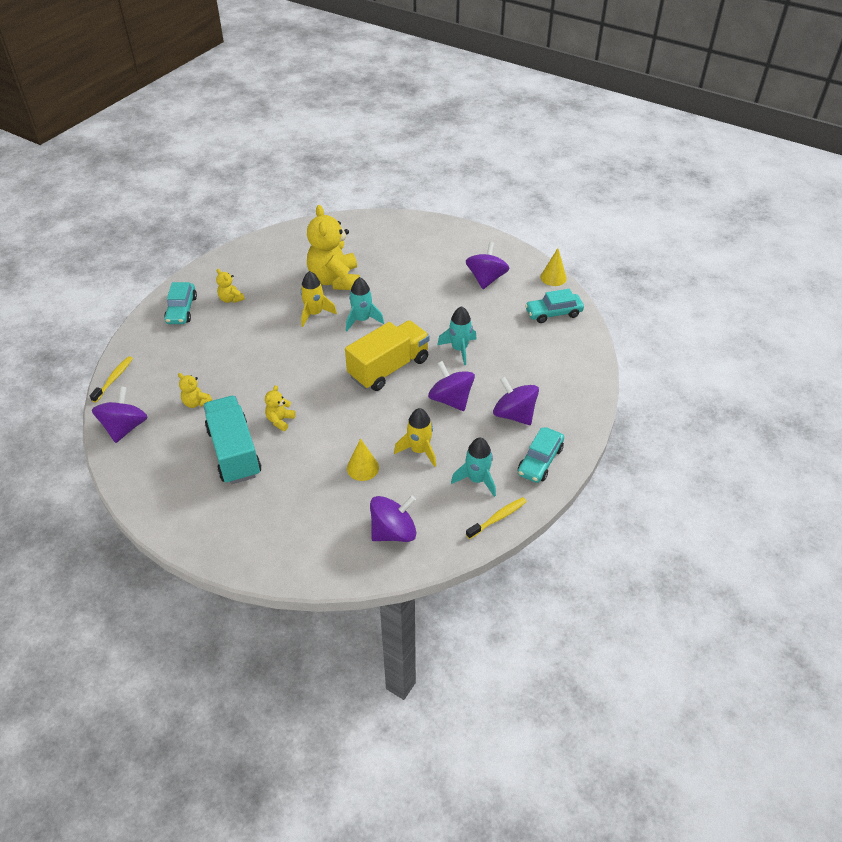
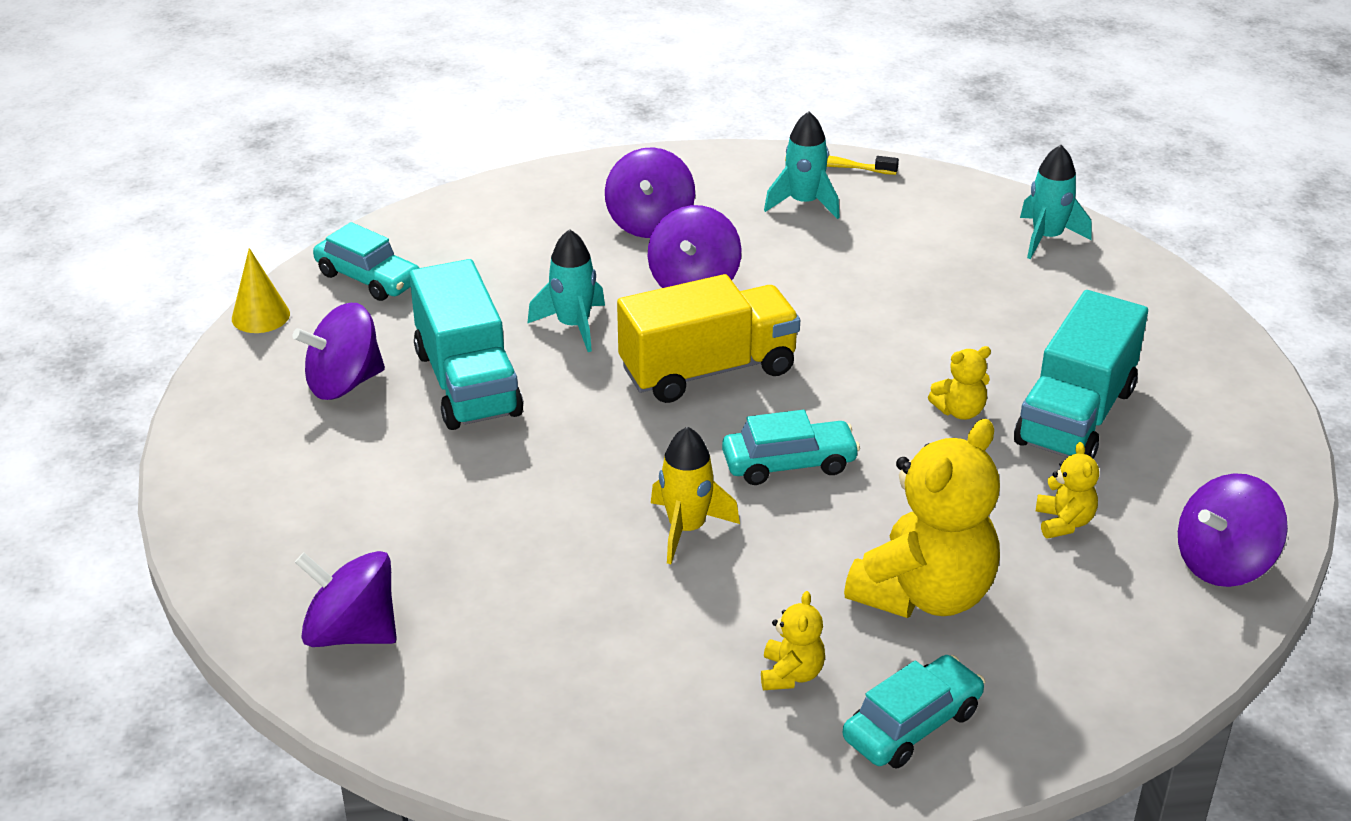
camera: 130 degrees left, 10 degrees down
yellow toothbrush [90,356,133,403] -> none
yellow teddy bear [307,205,360,290] -> yellow teddy bear moved to [844,419,1000,618]
yellow truck [345,320,430,391] -> yellow truck turned 150 degrees clockwise [617,274,800,403]
turquoise rocket [346,277,384,331] -> turquoise rocket moved to [1020,145,1092,259]
yellow cone [347,438,379,481] -> none
purple spinning top [370,495,416,542] -> purple spinning top moved to [295,551,397,647]
yellow rocket [394,408,436,467] -> none
turquoise car [518,427,564,483] -> turquoise car moved to [722,410,860,485]
none -> turquoise truck [409,259,523,430]

